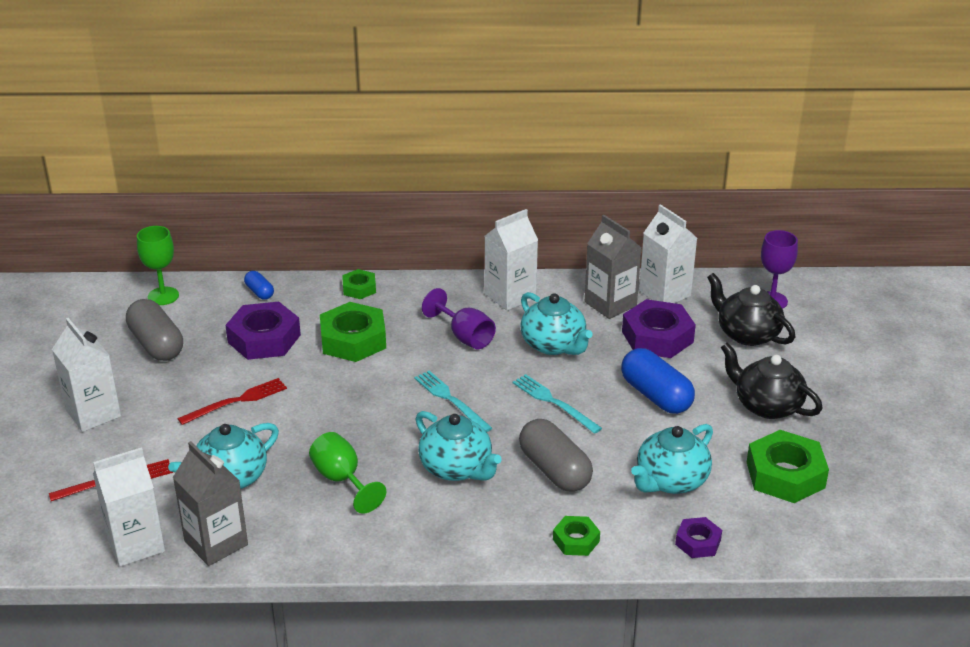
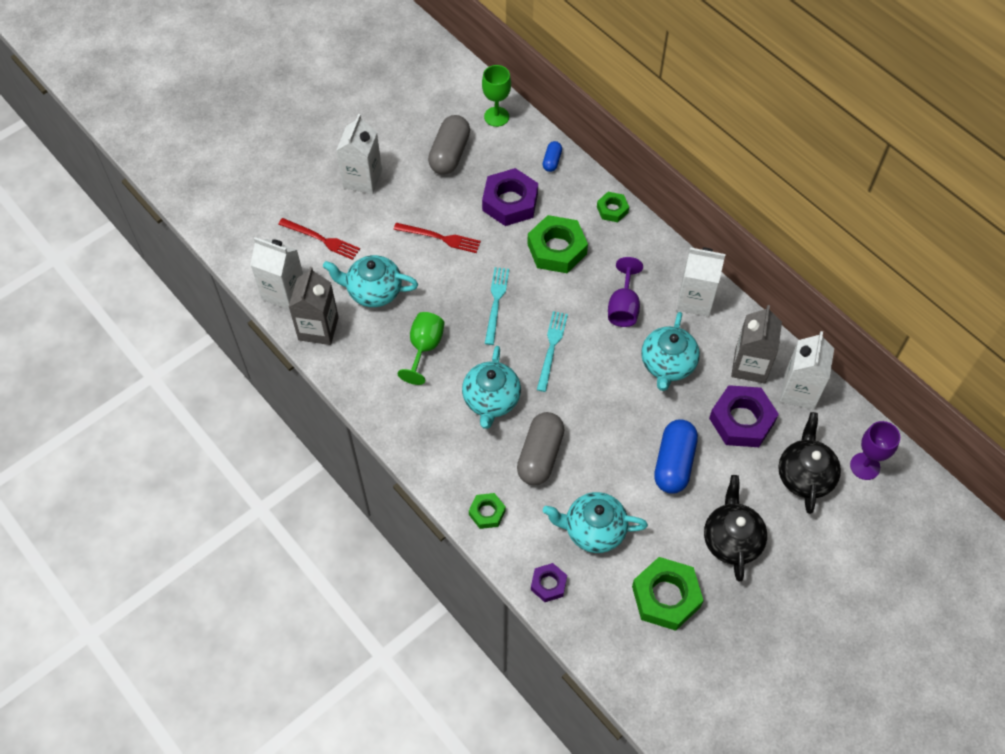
camera: 50 degrees right, 25 degrees up
turquoise fork [512,374,602,434] -> turquoise fork moved to [485,267,509,345]

